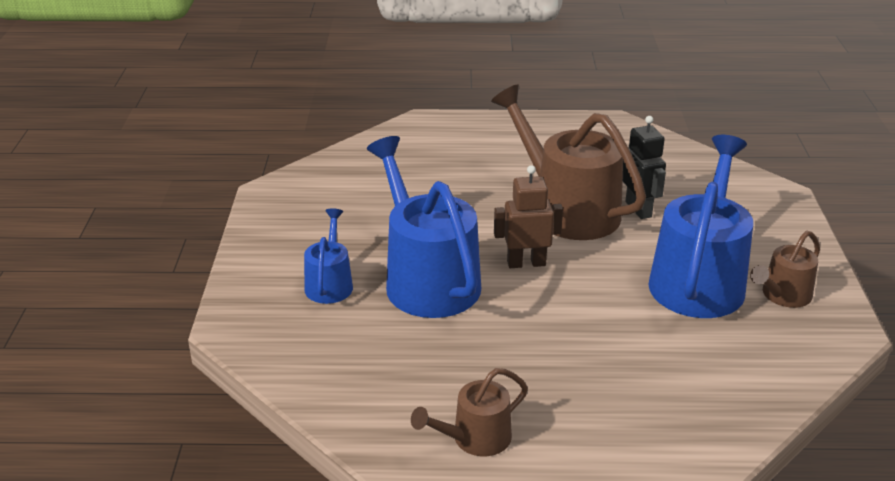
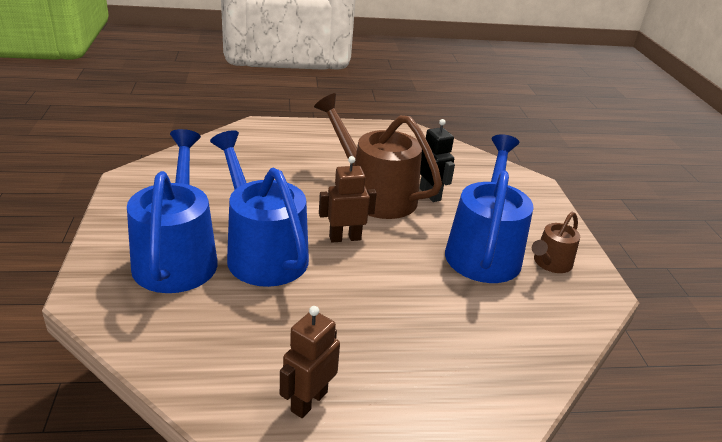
camera: 10 degrees left, 0 degrees up
blue watering can [304,208,353,304] -> blue watering can [127,129,218,293], size x1.97
brown watering can [411,368,528,456] -> brown robot [280,306,340,418]

